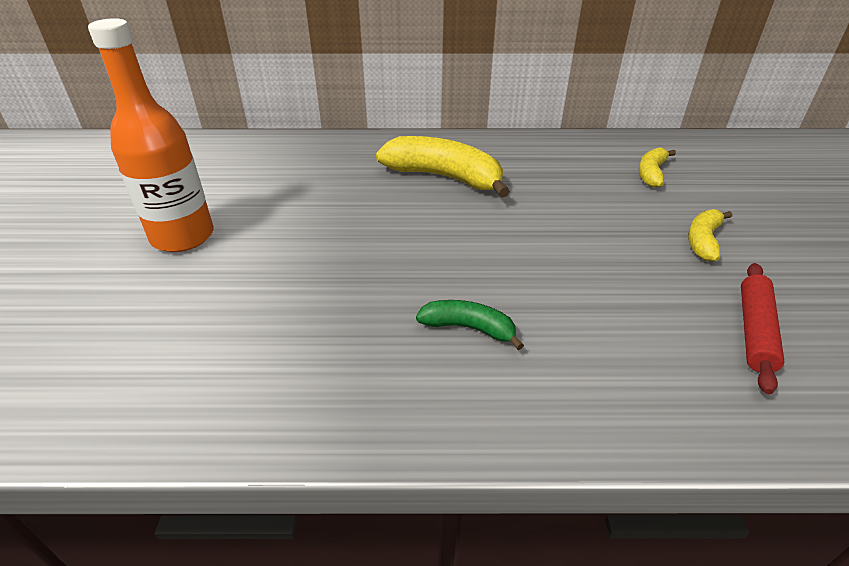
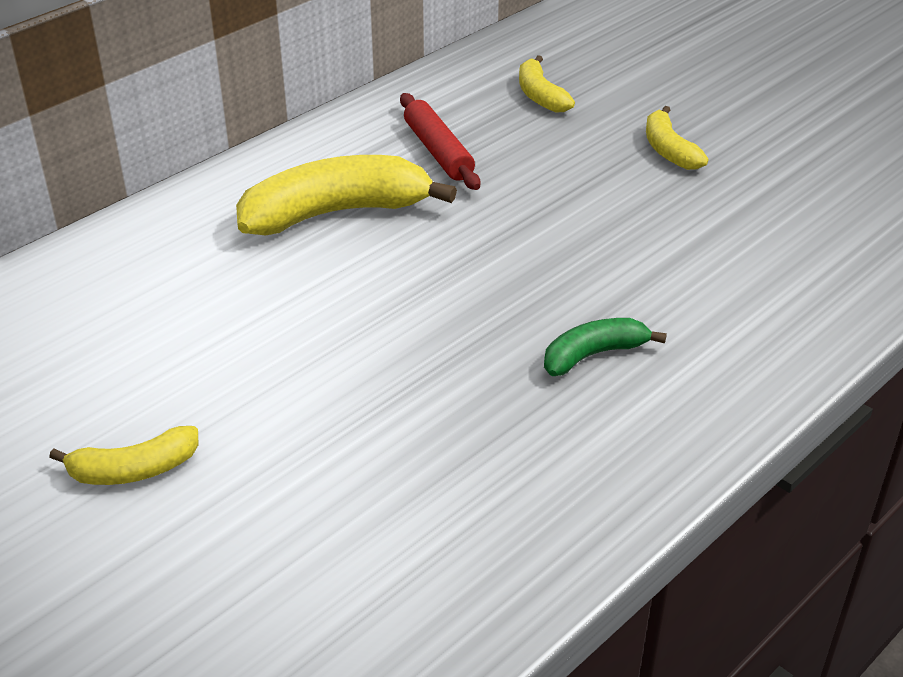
camera: 45 degrees left, 0 degrees up
orange bottle [88,18,214,252] -> yellow banana [49,426,198,485]
red rolling pin [741,263,784,394] -> red rolling pin moved to [400,93,480,190]

